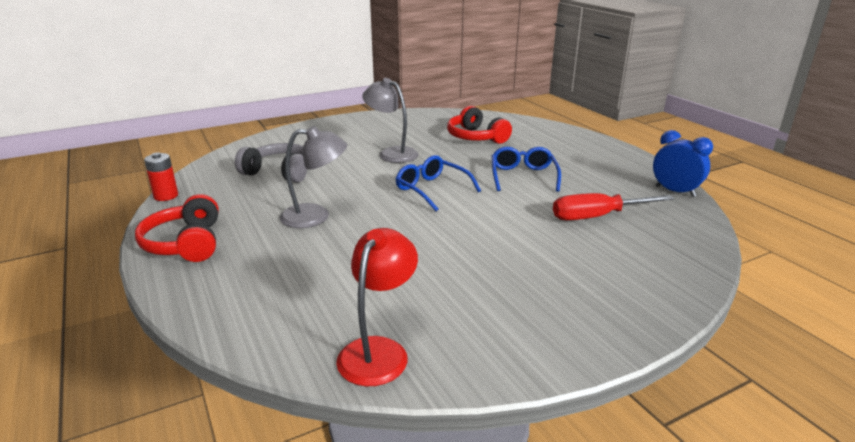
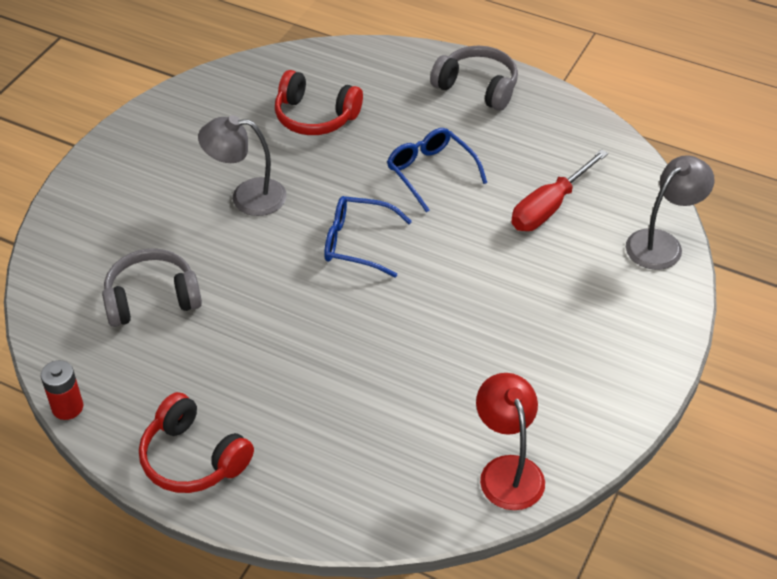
camera: 35 degrees left, 20 degrees up
grey lamp [280,126,347,228] -> grey lamp moved to [626,155,715,270]
blue clock [653,130,713,197] -> none
none -> grey headphones [430,46,518,111]

